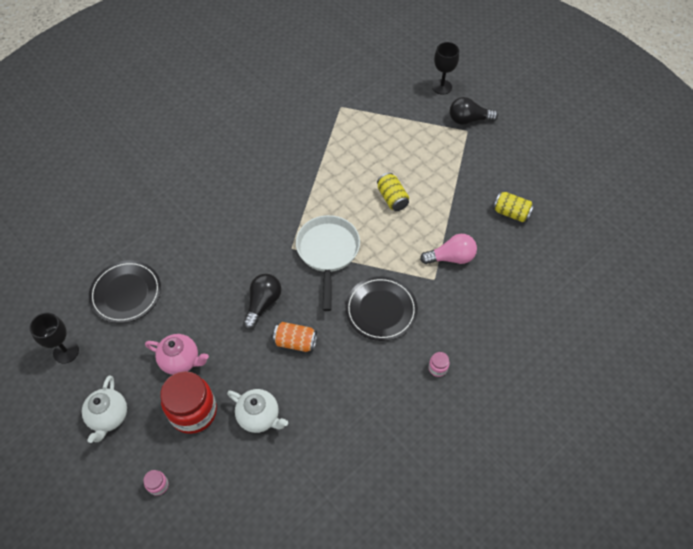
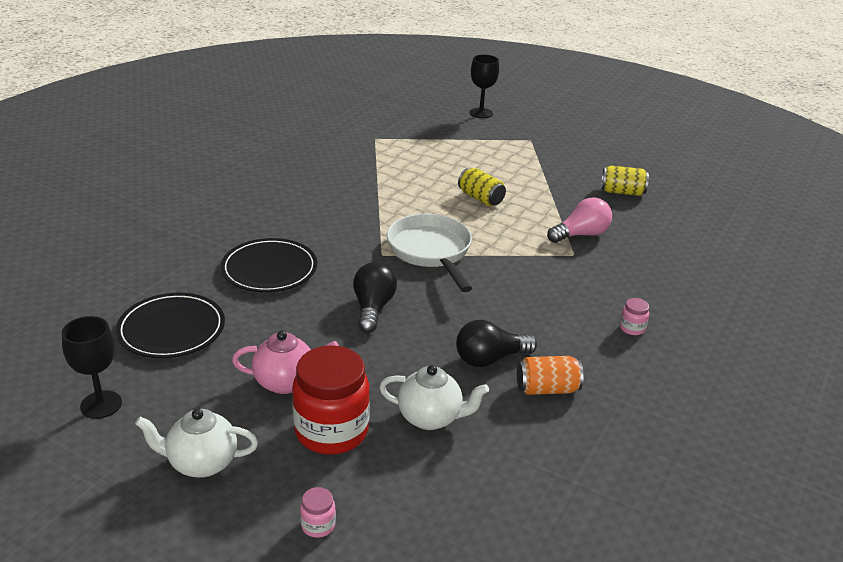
camera: 20 degrees left, 25 degrees down
white teapot [82,375,127,443] -> white teapot turned 105 degrees clockwise [135,409,258,478]
orange can [273,322,317,352] -> orange can moved to [517,356,584,395]
black plate [345,276,418,341] -> black plate moved to [221,238,317,292]
black light bulb [450,97,498,125] -> black light bulb moved to [456,320,537,367]

